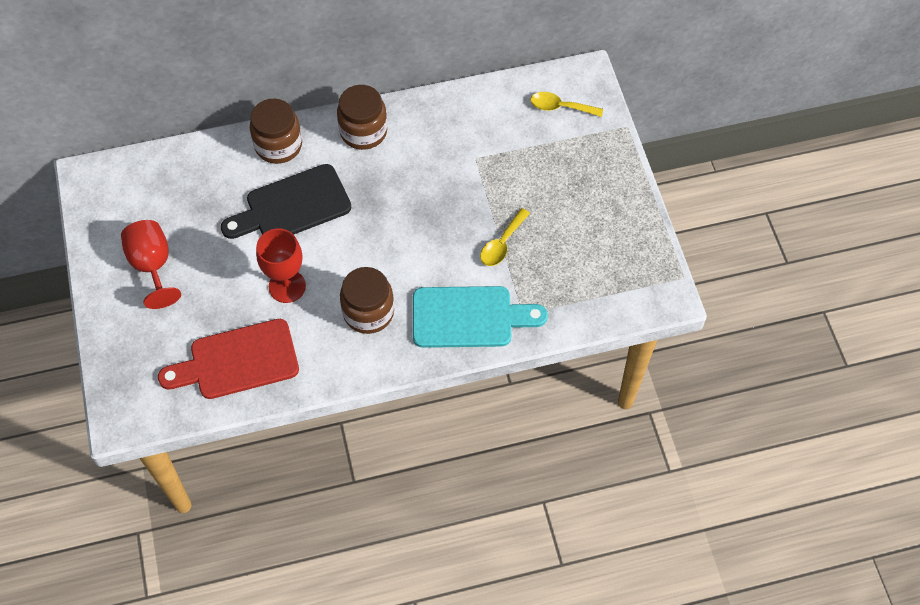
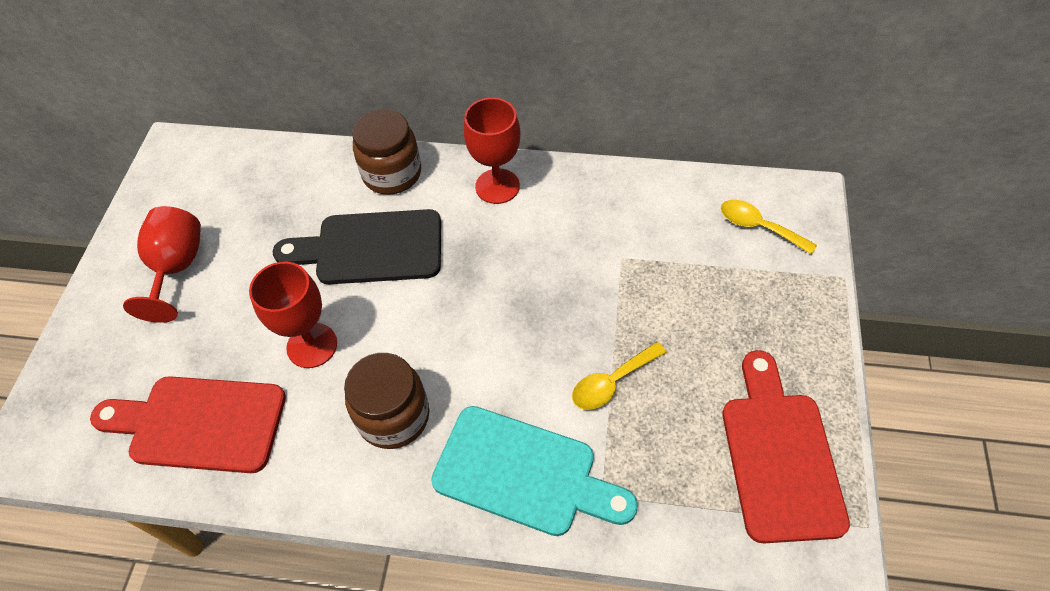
camera: 25 degrees right, 5 degrees down
brown jar [337,85,387,150] -> red goblet [464,98,520,204]
none -> red cutting board [722,350,850,543]

